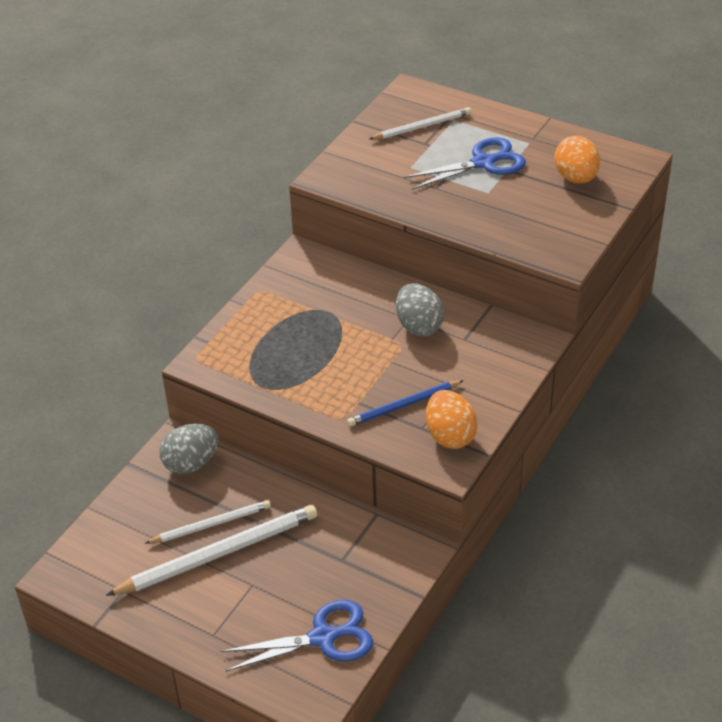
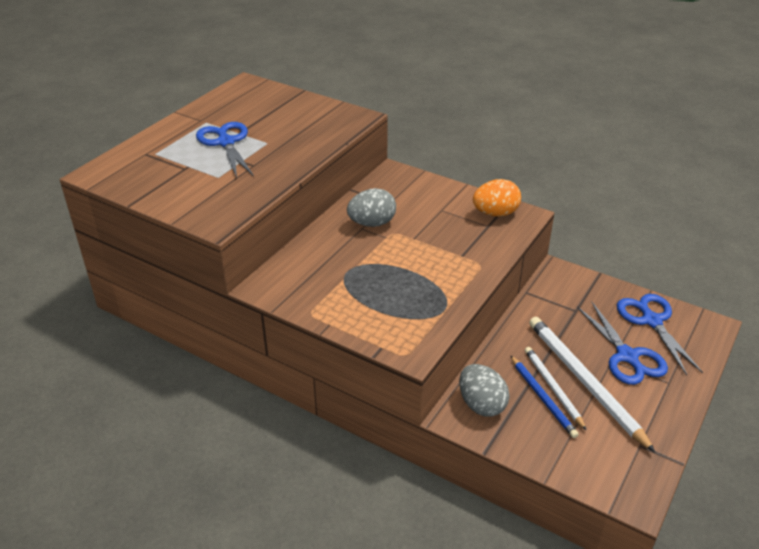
camera: 90 degrees left, 5 degrees down
blue pencil [347,380,464,426] -> blue pencil moved to [510,355,579,438]
white pencil [369,107,471,140] -> none
orange egg [555,136,600,183] -> none
none -> blue scissors [577,302,668,385]

